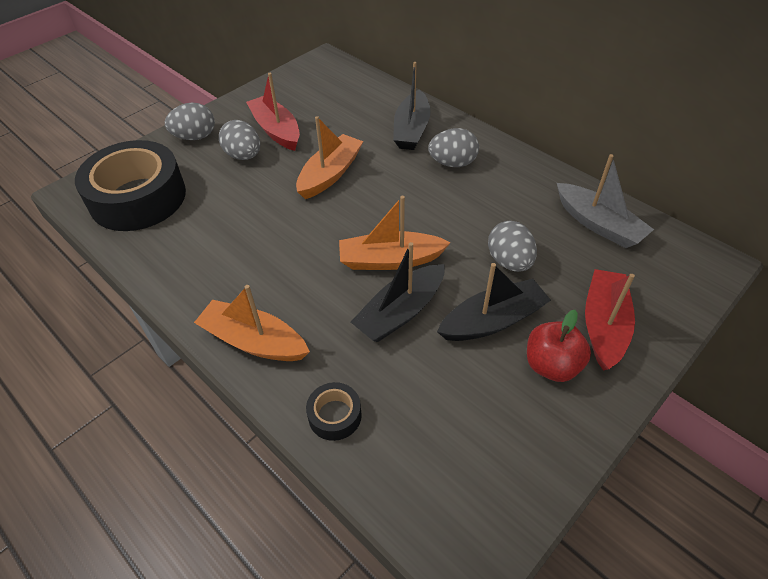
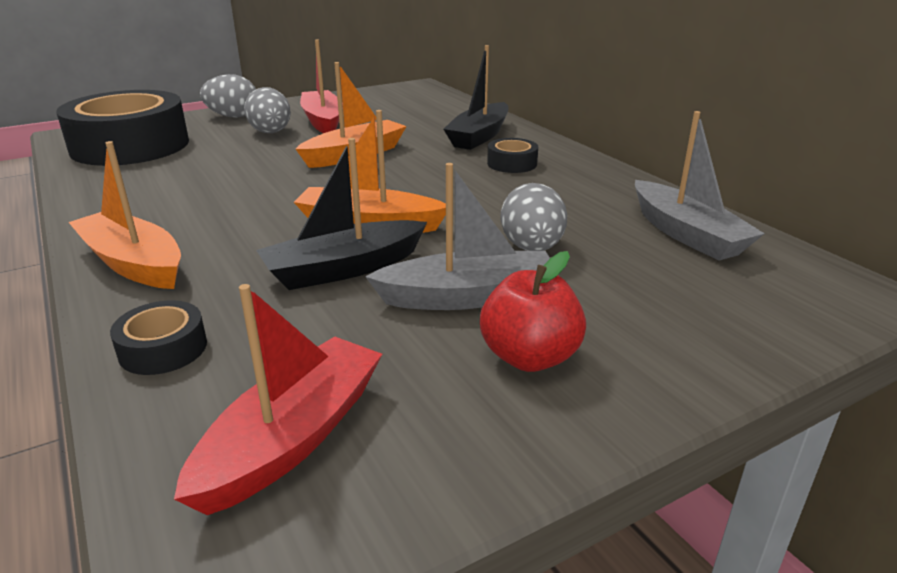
camera: 15 degrees right, 20 degrees down
grey egg [428,128,479,167] -> black tape [487,138,538,173]
black boat [437,263,551,341] -> grey boat [365,163,550,310]
red boat [585,269,635,371] -> red boat moved to [174,284,382,515]

